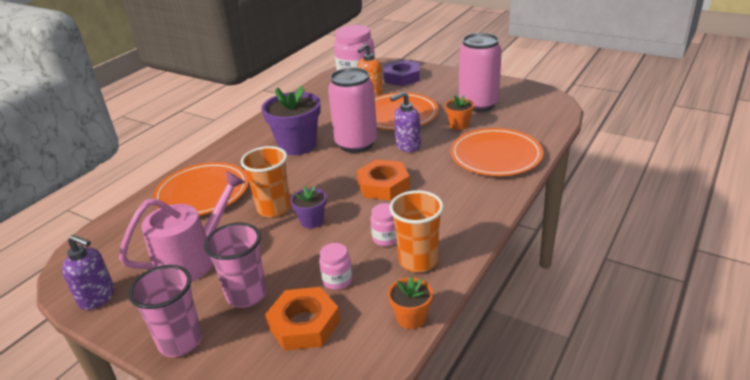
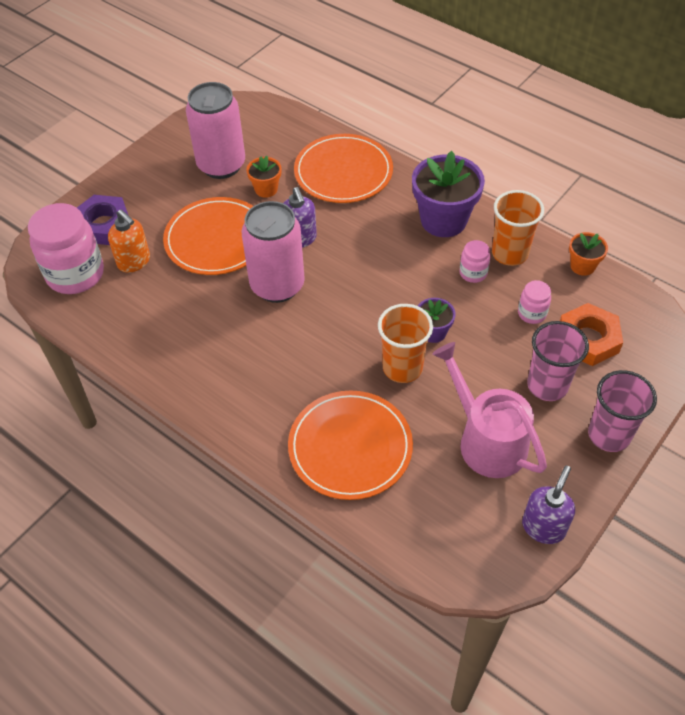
camera: 85 degrees left, 20 degrees up
purple flower pot [261,86,321,155] -> purple flower pot moved to [412,151,485,237]
orange nut [357,159,410,200] -> none

